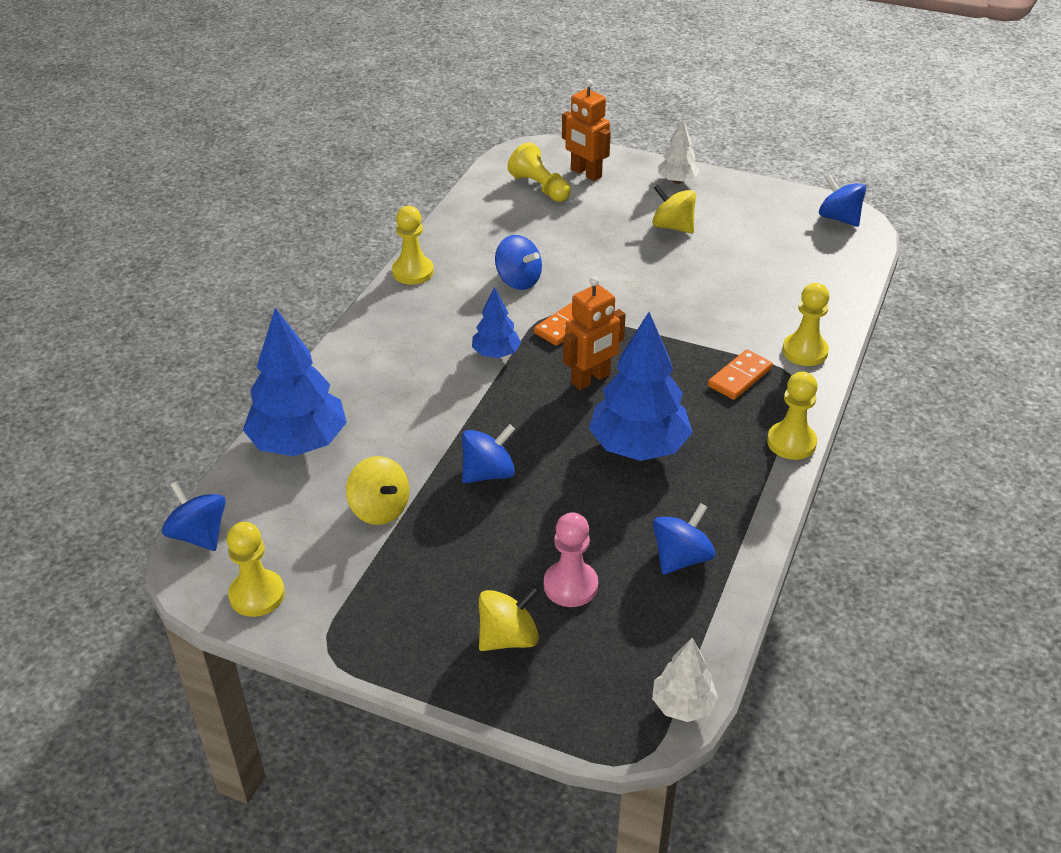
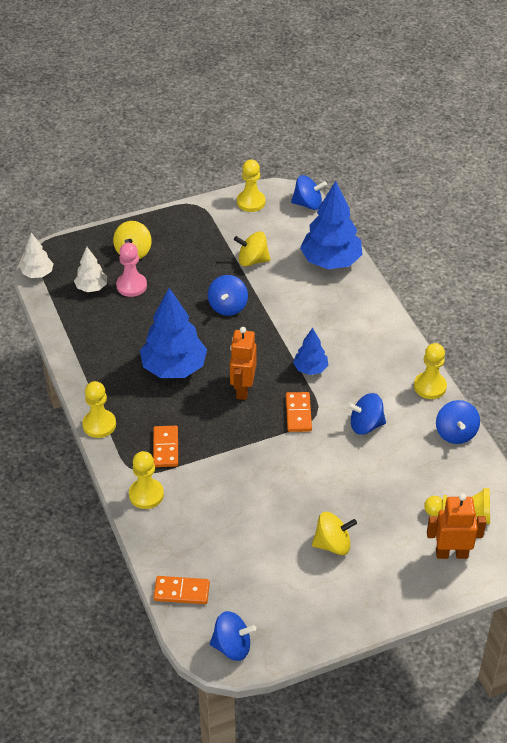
camera: 135 degrees right, 5 degrees up
blue spinning top [653,503,716,575] -> blue spinning top moved to [436,400,480,444]
white tree [658,119,700,184] -> white tree moved to [74,247,107,292]
none -> orange domino [154,576,210,604]

